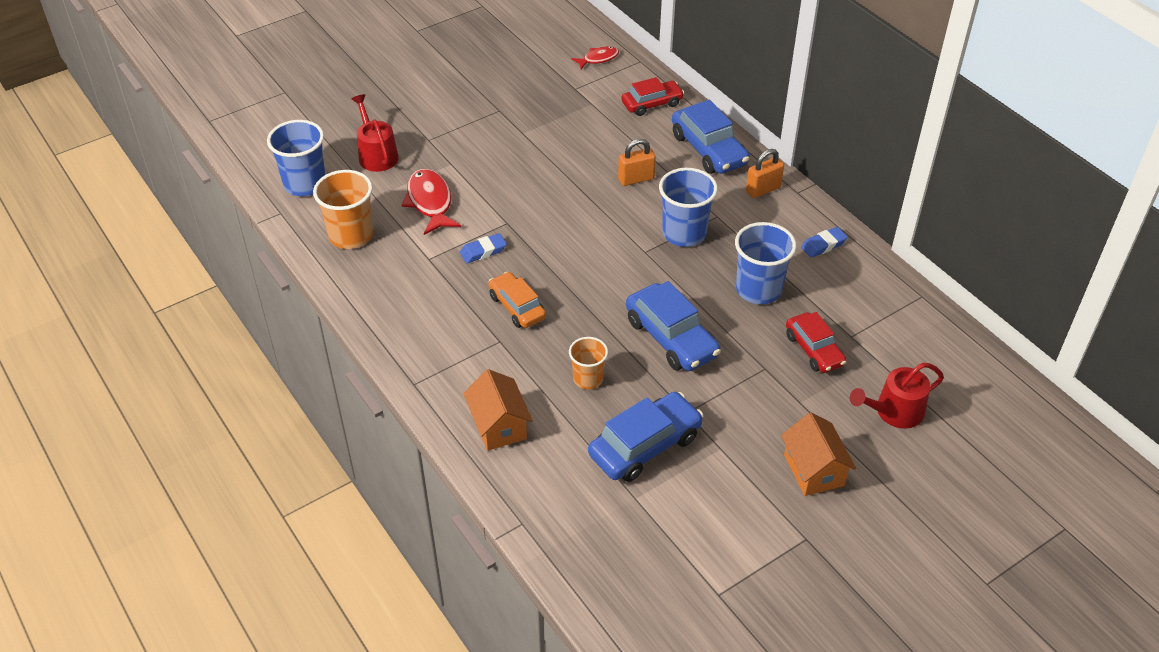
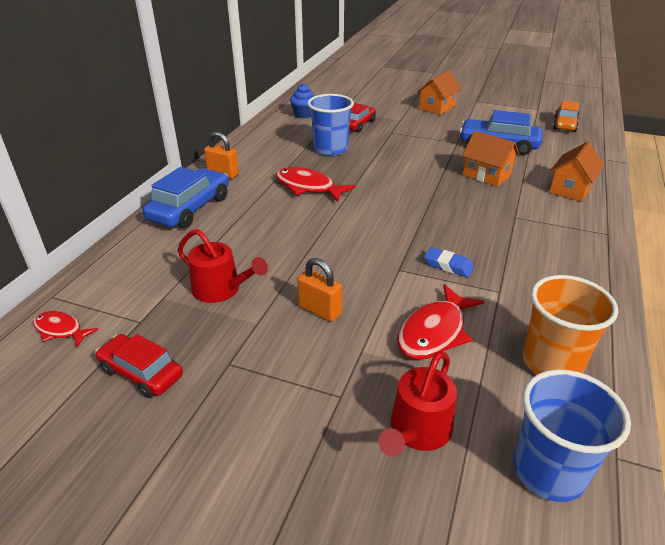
camera: 125 degrees left, 10 degrees down
orange car [488,272,546,328] -> orange car moved to [553,100,579,132]
orange cup [569,337,608,389] -> orange house [462,131,519,187]
orange padlock [618,139,656,186] -> orange padlock moved to [297,258,342,322]
red car [621,77,684,116] -> red car moved to [95,334,183,398]
blue car [626,281,721,371] -> none
blue cup [659,168,718,247] -> red fish [276,167,355,202]
blue eraser [801,227,848,258] -> none
red watering can [850,363,944,429] -> red watering can moved to [178,229,268,303]
none -> blue cupcake [290,83,315,118]

